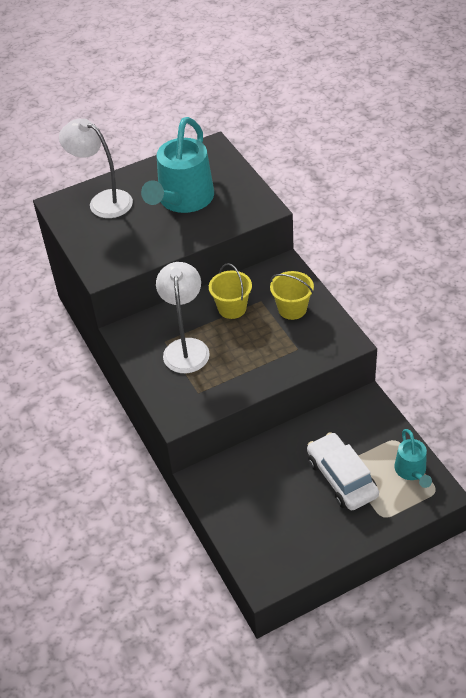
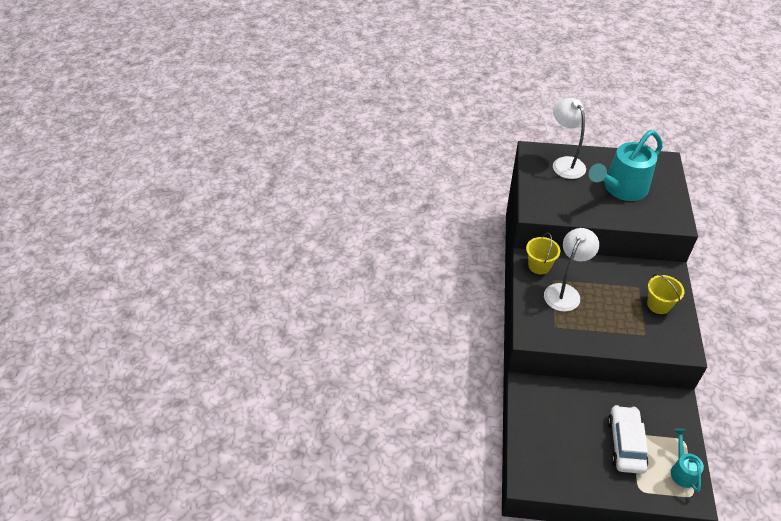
camera: 30 degrees right, 0 degrees up
yellow bucket [209,263,252,319] -> yellow bucket moved to [526,232,560,274]
turquoise watering can [394,429,432,488] -> turquoise watering can turned 150 degrees clockwise [671,428,704,492]

